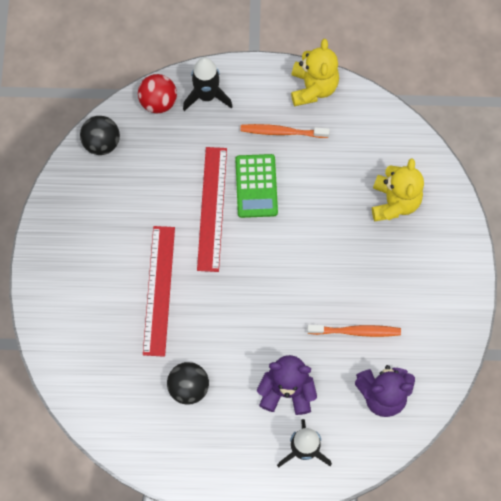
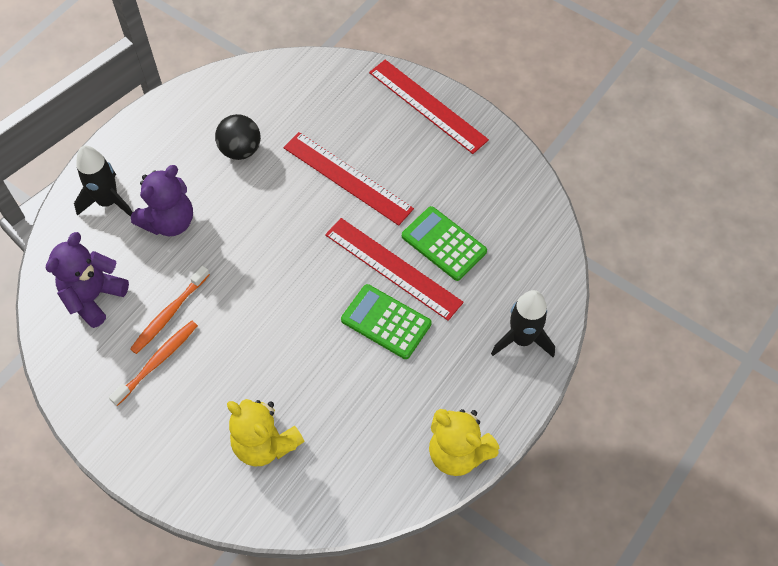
camera: 125 degrees right, 10 degrees down
black ball [80,116,120,155] -> none
red ball [138,74,177,113] -> none
orange toothbrush [240,124,330,138] -> orange toothbrush moved to [109,321,198,406]
none -> red ruler [369,60,489,154]
none -> green calculator [402,206,487,281]

